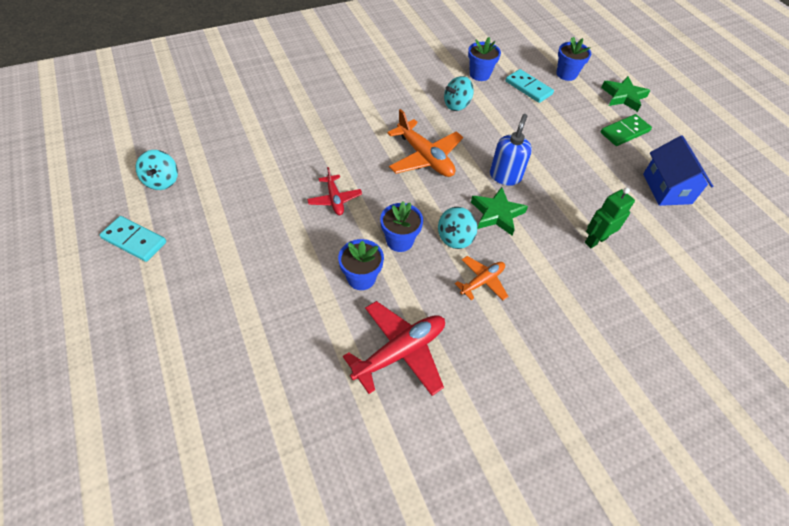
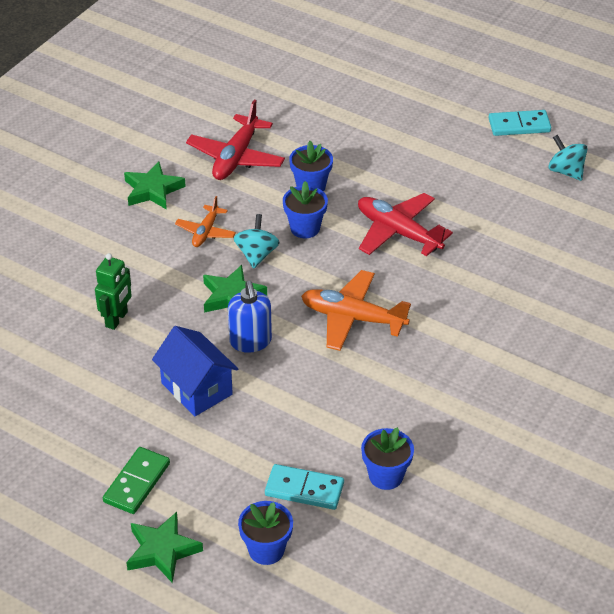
camera: 150 degrees right, 10 degrees down
red plane [307,167,362,215] -> red plane [358,193,453,256], size x1.72
turquoise spinning top [444,76,474,111] -> none
blue house [643,135,713,206] -> blue house moved to [152,326,238,416]
none -> green star [124,161,186,210]

